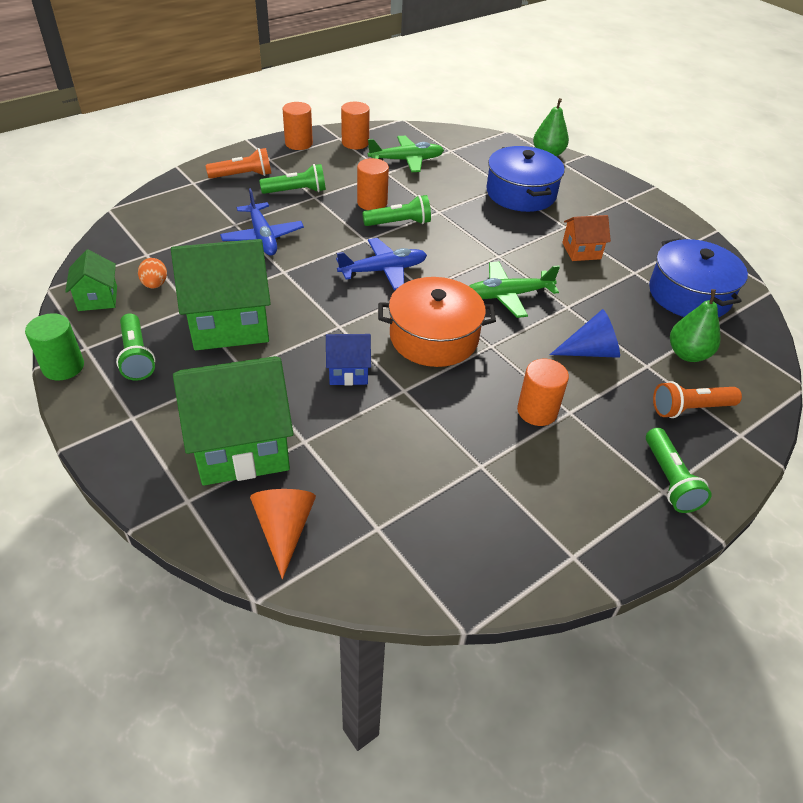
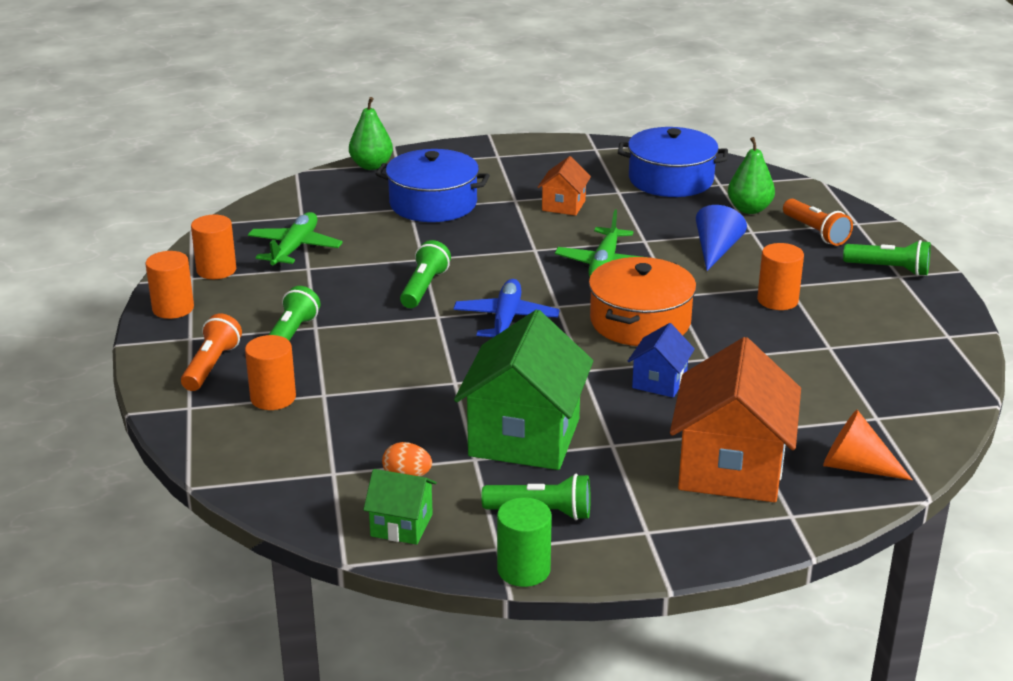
camera: 60 degrees left, 15 degrees down
green house [173,356,293,486] -> orange house [670,337,801,502]
blue plane [220,188,304,256] -> none
orange cylinder [357,158,389,210] -> orange cylinder moved to [245,335,296,410]
orange flashlight [653,381,742,418] -> orange flashlight turned 45 degrees counterclockwise [783,199,853,246]

